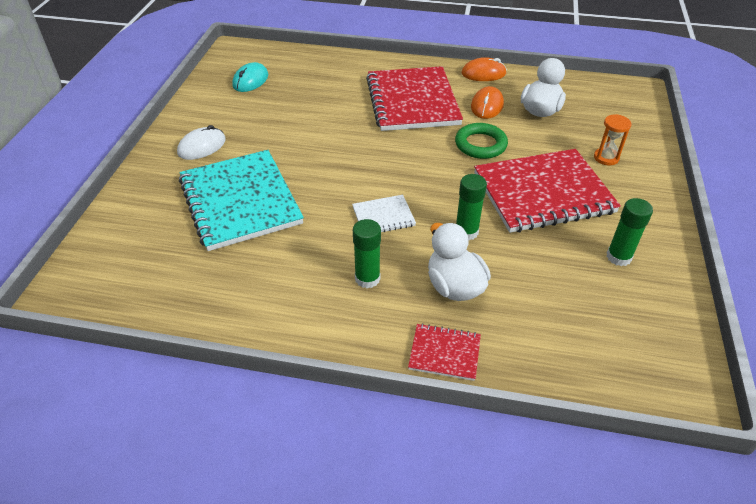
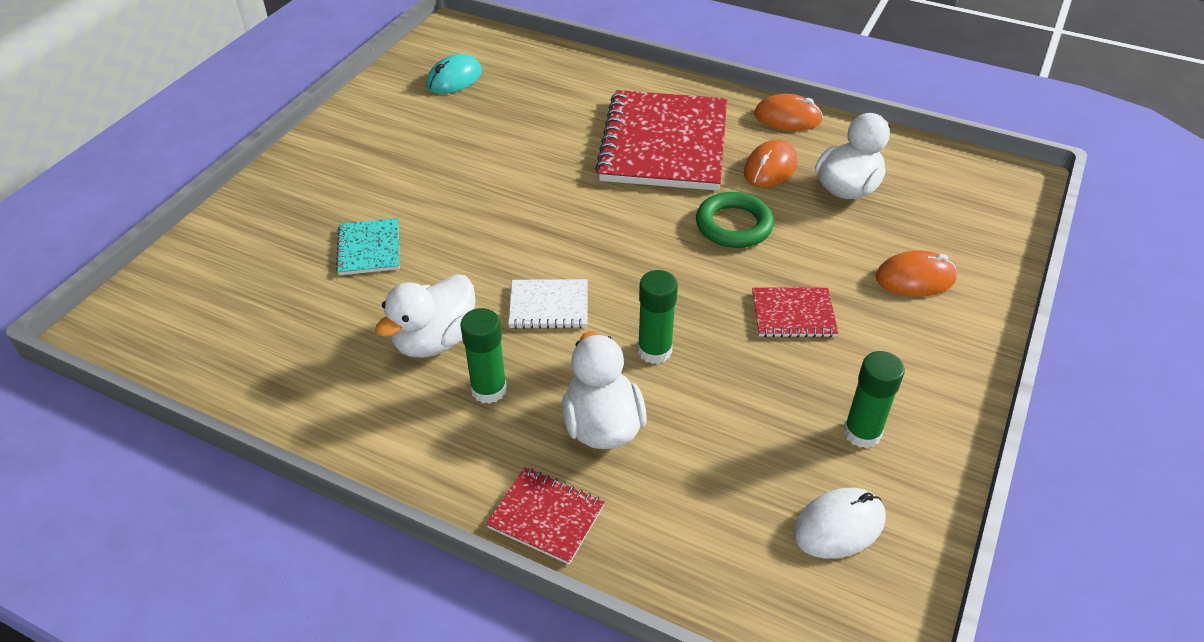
camera: 15 degrees right, 0 degrees up
white mouse [177,125,226,160] -> white mouse moved to [793,488,886,559]
turquoise notebook [179,150,304,251] -> turquoise notebook [336,218,399,275], size x0.45
red notebook [474,149,621,233] -> red notebook [752,287,838,338], size x0.45
orange hourglass [594,114,631,165] -> orange mouse [875,250,957,297]
none -> white duck [375,274,476,358]

